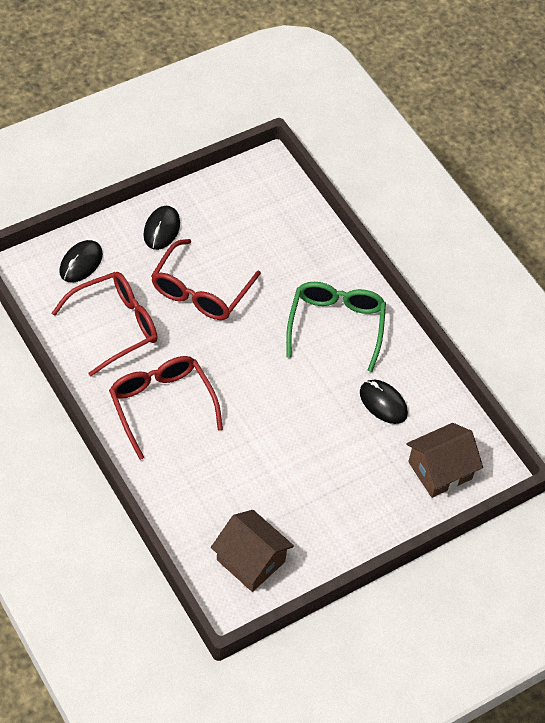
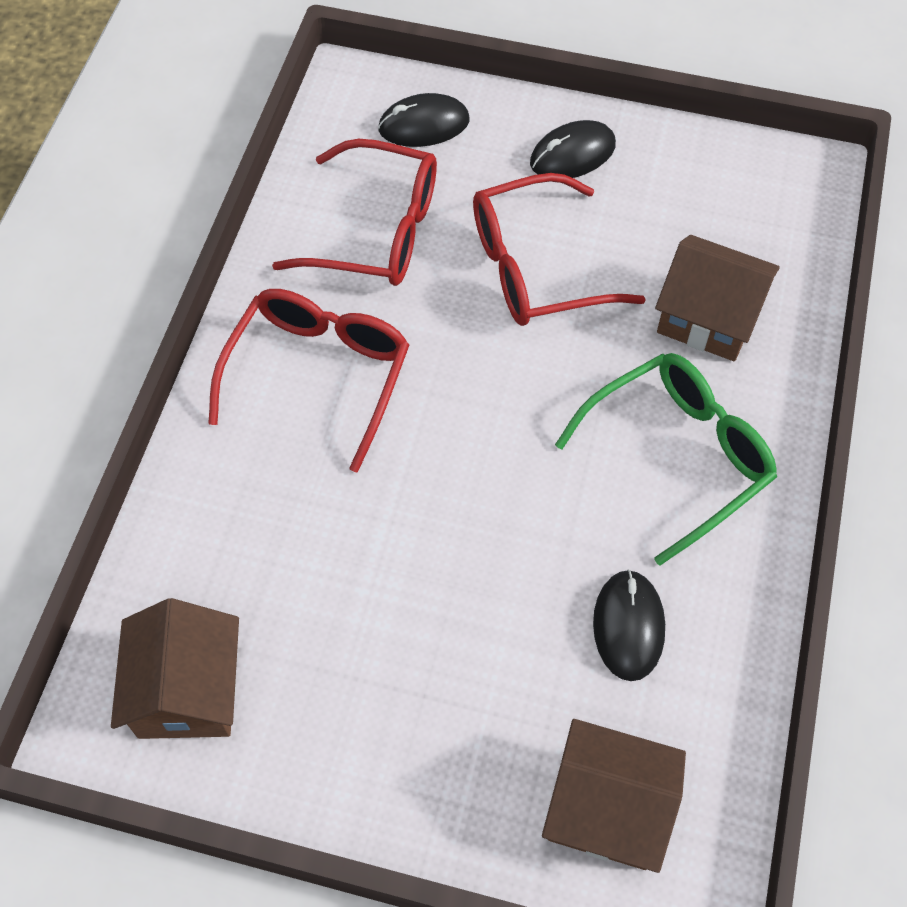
camera: 50 degrees right, 5 degrees up
none -> brown house [655,235,780,361]

